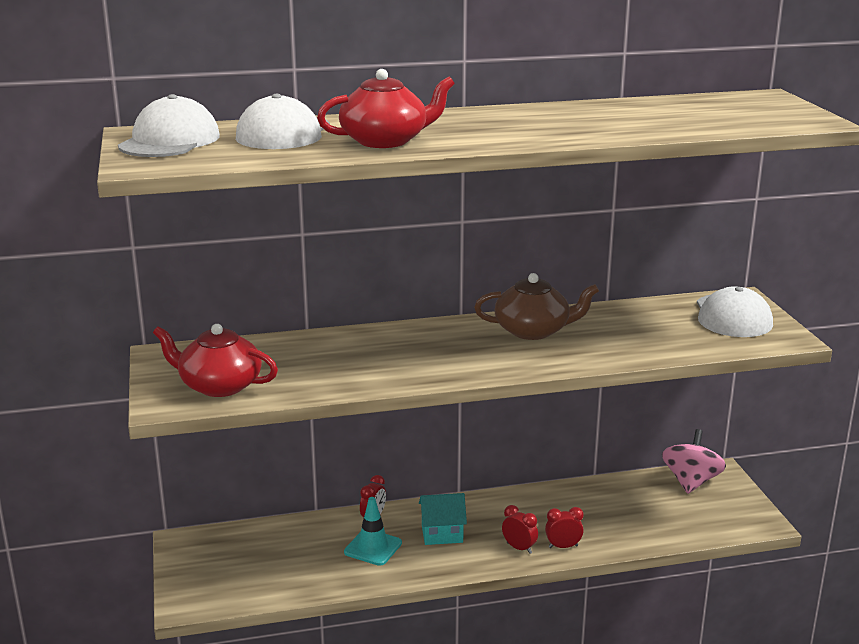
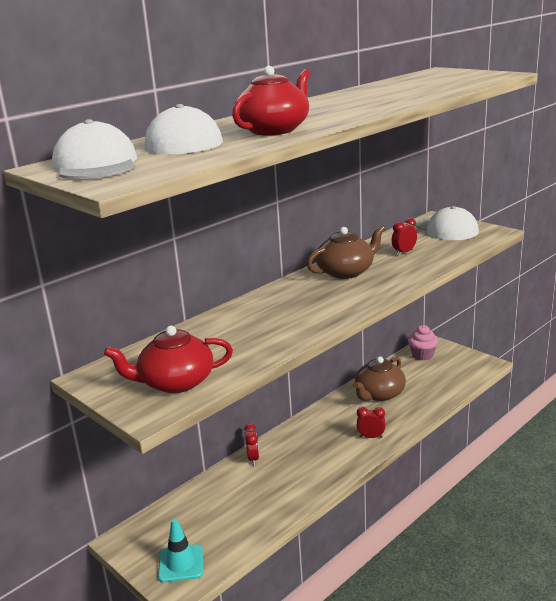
camera: 30 degrees left, 0 degrees up
turquoise traffic cone [344,497,402,566] -> turquoise traffic cone moved to [158,519,203,582]
turquoise house [419,493,467,545] -> none
red clock [545,507,584,548] -> red clock moved to [392,218,417,255]
pink spinning top [662,429,726,494] -> pink cupcake [408,325,438,361]
none -> brown teapot [353,356,406,401]

